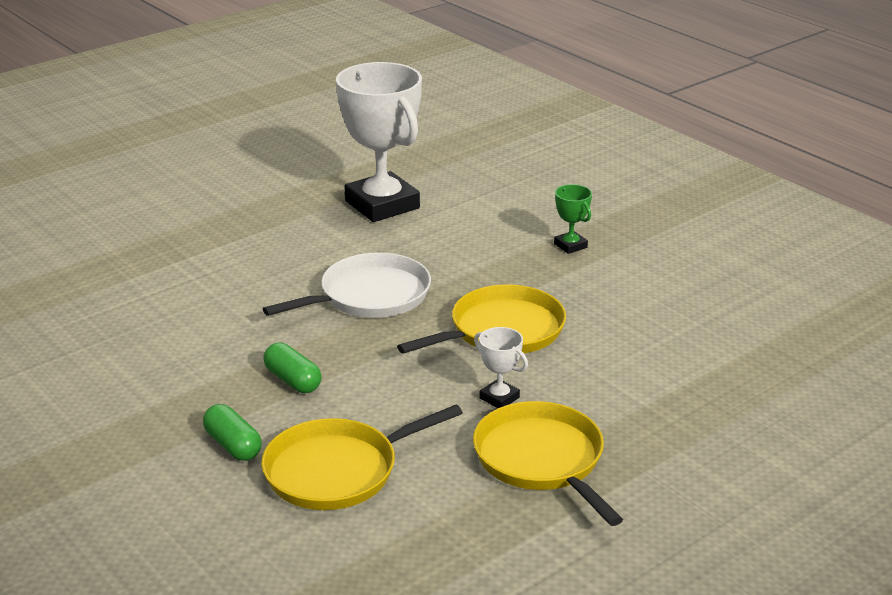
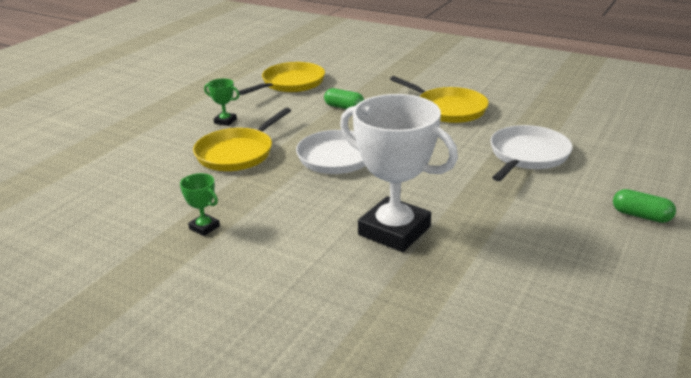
camera: 160 degrees right, 0 degrees up
green capsule [203,404,262,461] -> green capsule moved to [613,189,676,223]
yellow pan [473,401,623,526] -> yellow pan moved to [390,76,489,123]
white trophy [474,327,528,408] -> green trophy [204,79,240,126]
none -> white pan [490,125,573,181]

